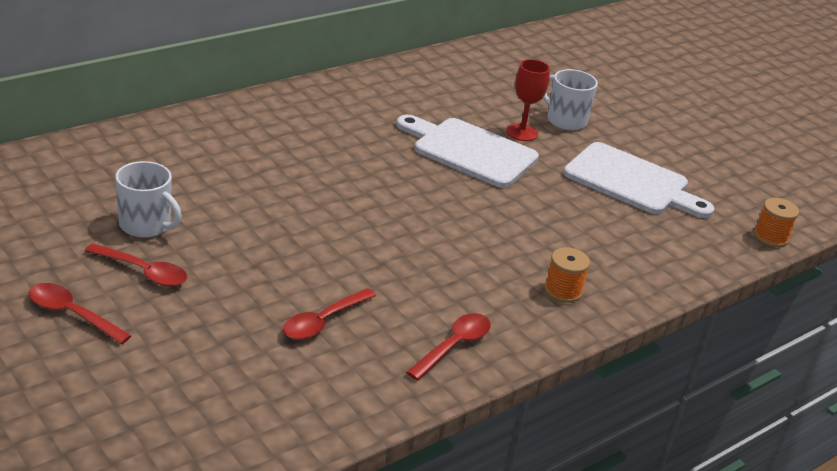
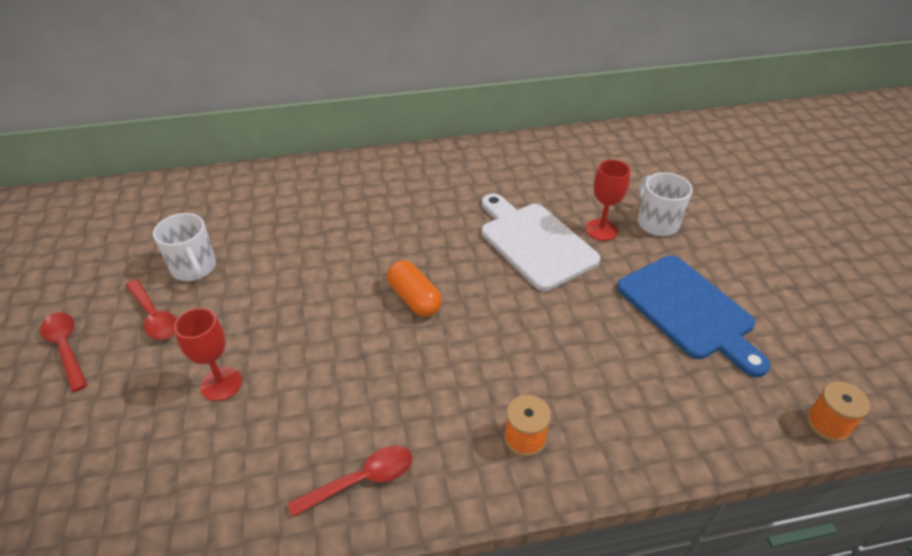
camera: 30 degrees right, 10 degrees up
red spoon [283,288,376,340] -> none
white cutting board [563,142,715,218] -> blue cutting board [617,256,770,377]
none -> red goblet [174,308,242,401]
none -> orange capsule [387,260,442,317]

